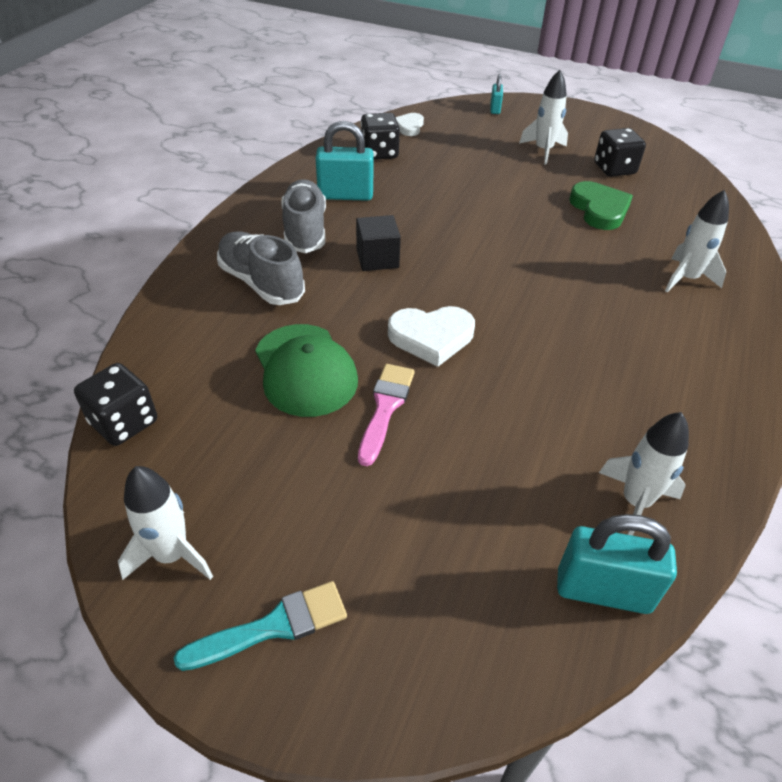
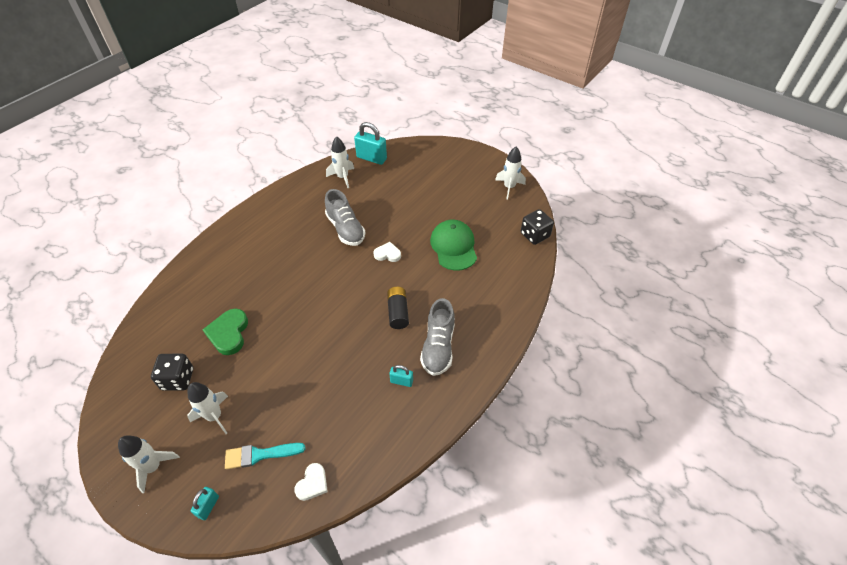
camera: 165 degrees left, 5 degrees up
turquoise brush [174,581,347,671] -> turquoise brush moved to [225,443,305,469]
grey shoe [217,232,305,305] -> grey shoe moved to [325,189,365,246]
turquoise padlock [316,121,374,201] -> turquoise padlock [389,365,413,387], size x0.53
black cube [356,215,401,271] -> black battery [387,287,409,329]
pink brush [358,364,415,466] -> none
black dice [361,113,400,160] -> none
white heart [388,306,475,367] -> white heart [374,242,401,262], size x0.62
white rocket [665,190,729,292] -> white rocket moved to [118,435,180,493]

